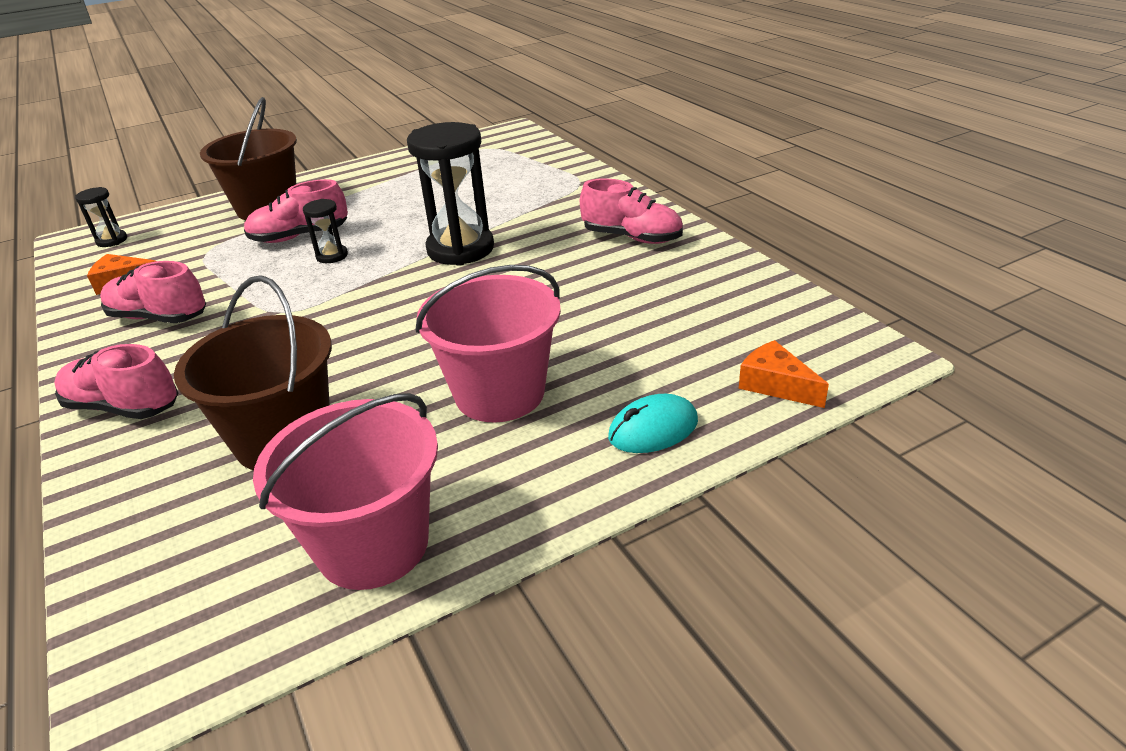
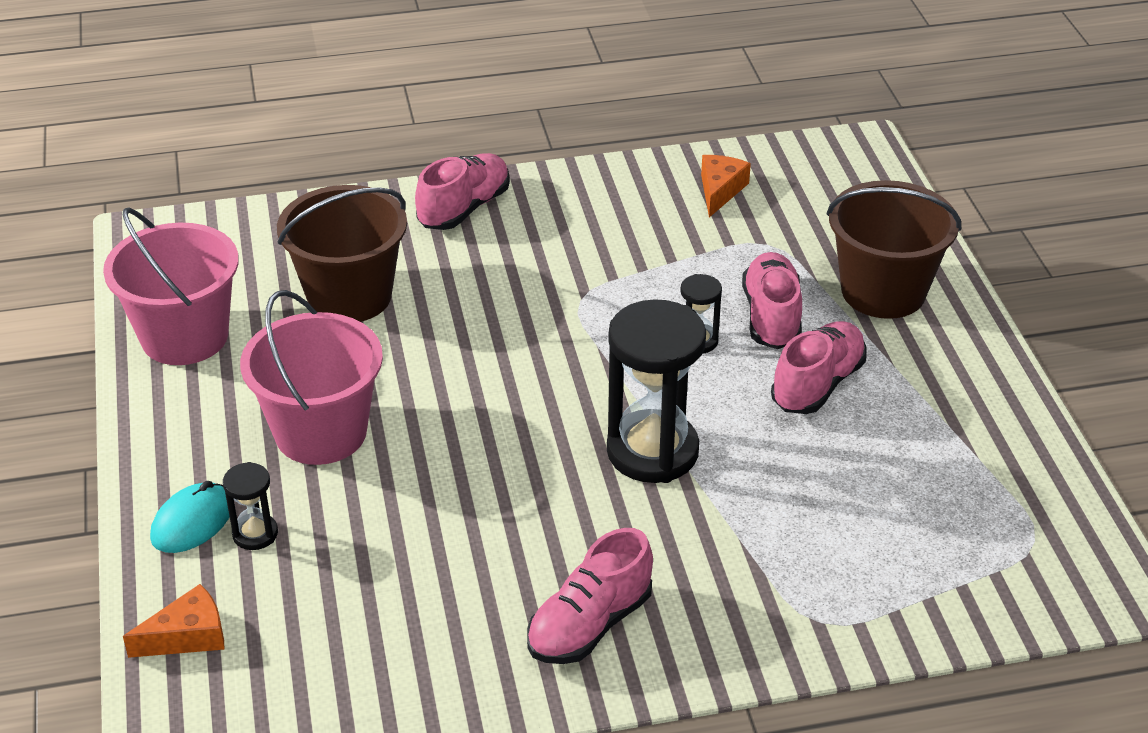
camera: 105 degrees right, 5 degrees up
black hourglass [75,187,127,247] -> black hourglass moved to [223,462,278,550]
pink shoe [100,261,206,323] -> pink shoe moved to [771,321,867,414]
turquoise mouse [608,394,698,453] -> turquoise mouse turned 45 degrees clockwise [150,481,229,553]

